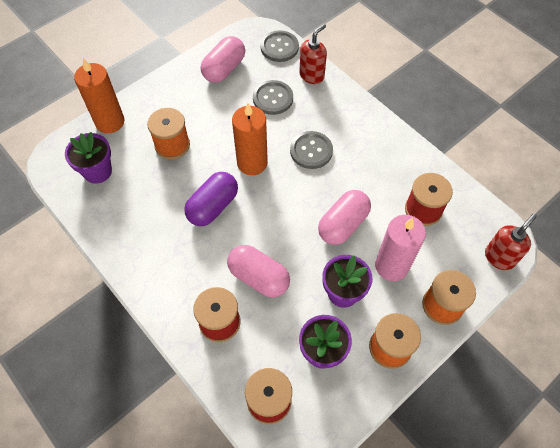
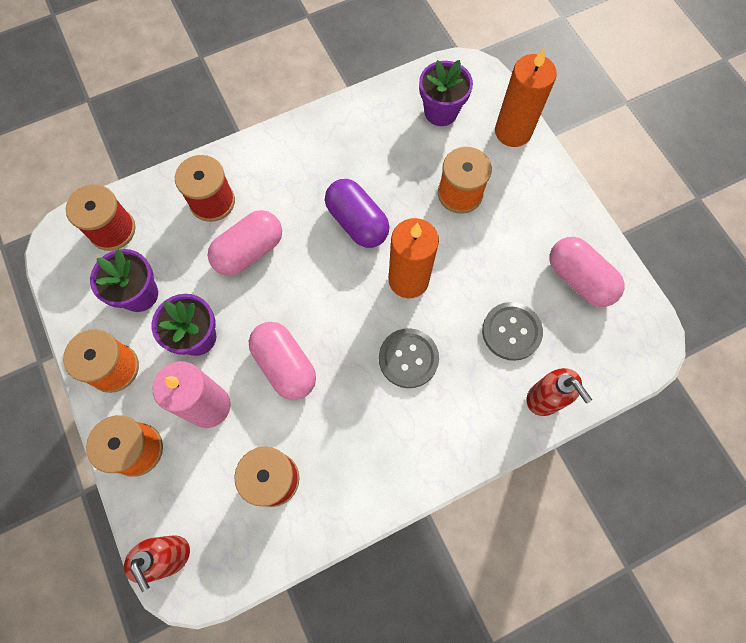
camera: 105 degrees right, 10 degrees up
grey button [260,30,299,62] -> none

